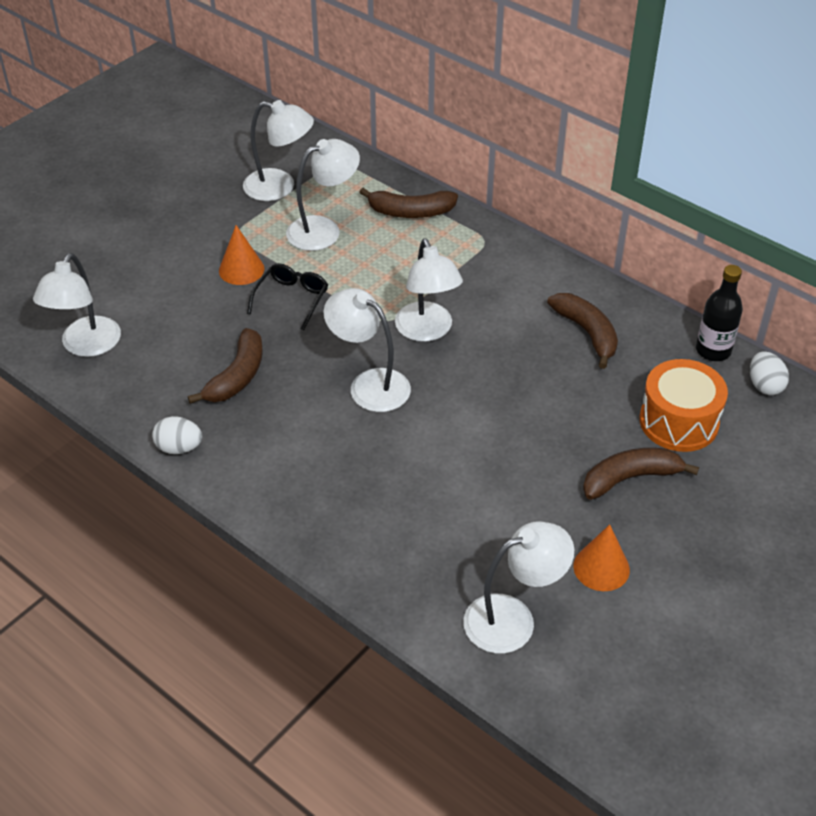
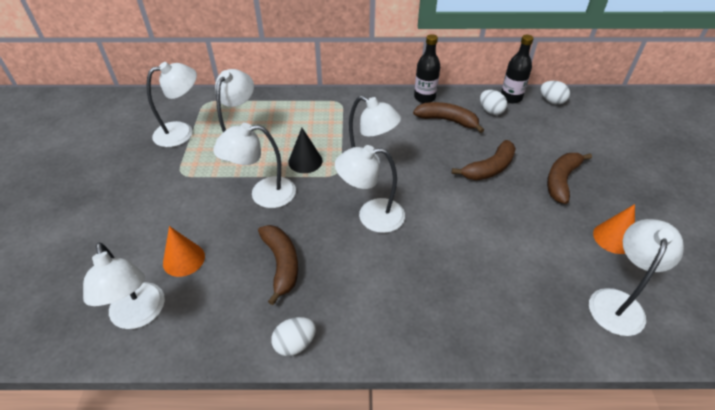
camera: 40 degrees left, 0 degrees up
orange cone [219,225,265,285] -> orange cone moved to [163,226,205,277]
black glasses [247,263,328,330] -> white lamp [216,123,296,208]
brown banana [359,188,458,218] -> brown banana moved to [452,140,516,180]
orange drum [640,359,728,452] -> none
none -> black cone [288,128,323,173]
none -> black bottle [414,34,440,103]
none -> white egg [480,90,507,115]

